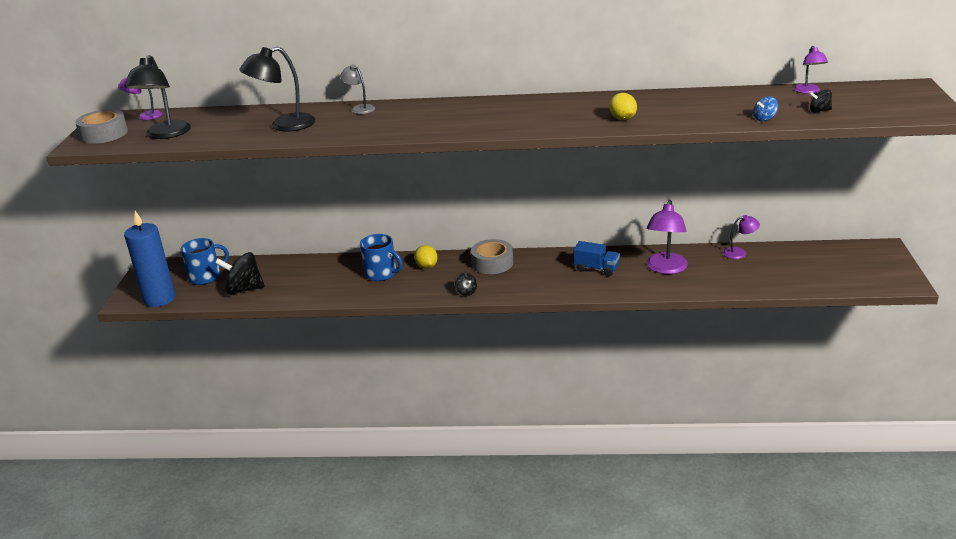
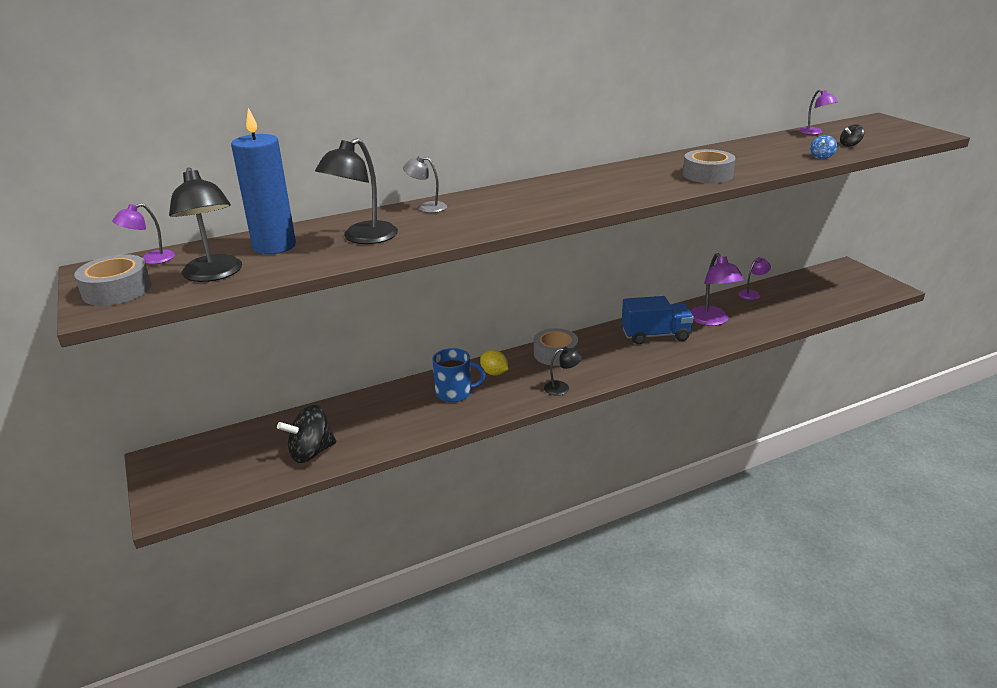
camera: 30 degrees left, 0 degrees up
blue candle [124,211,175,307] -> blue candle moved to [231,108,296,254]
blue mug [181,238,229,285] -> none
black spinning top [455,273,477,296] -> black lamp [544,347,582,396]
blue truck [574,241,620,276] -> blue truck [622,296,694,344], size x1.53
yellow lemon [609,93,637,120] -> grey tape [683,149,736,183]

